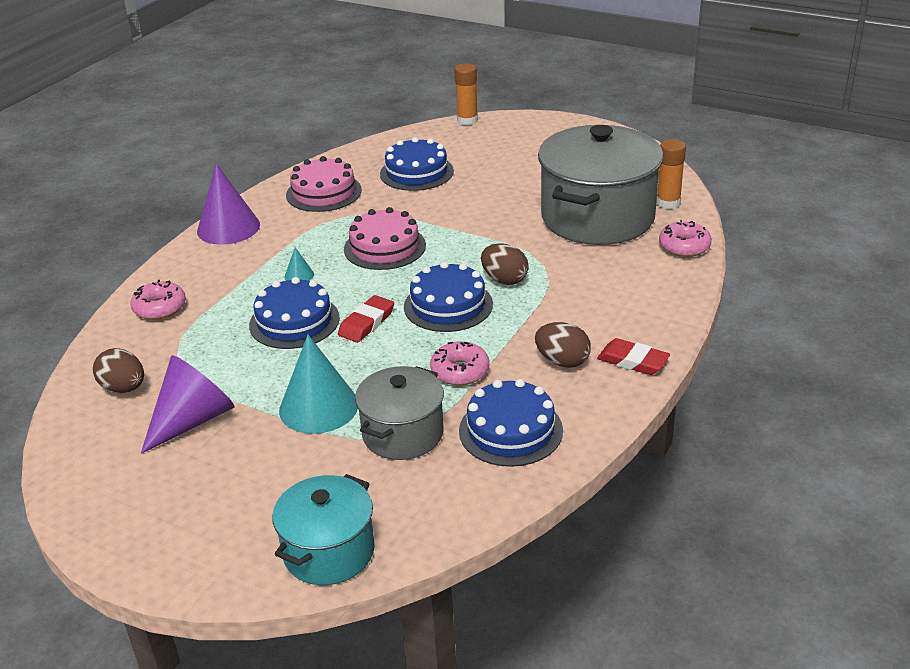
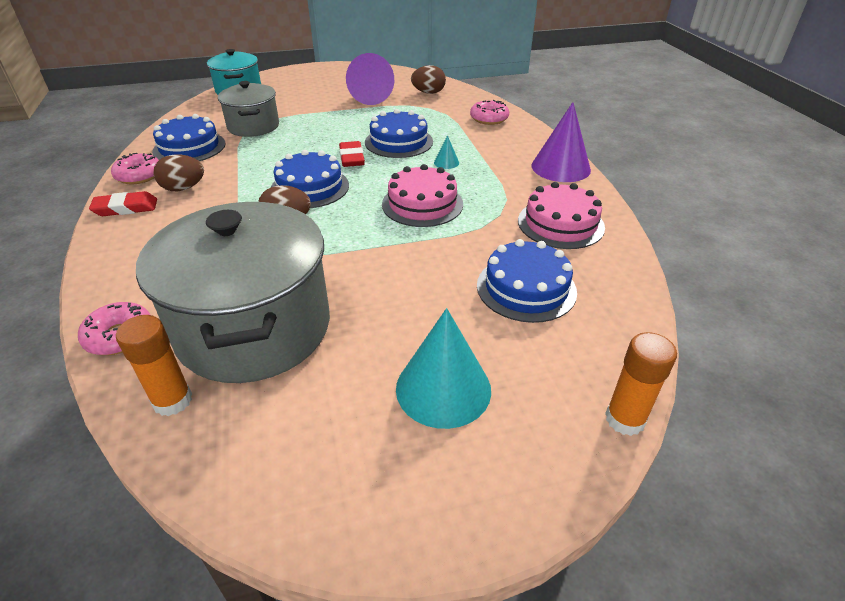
camera: 135 degrees right, 5 degrees up
turquoise cone [279,335,358,434] -> turquoise cone moved to [396,308,491,429]
pink donut [430,341,490,385] -> pink donut moved to [111,153,159,184]

